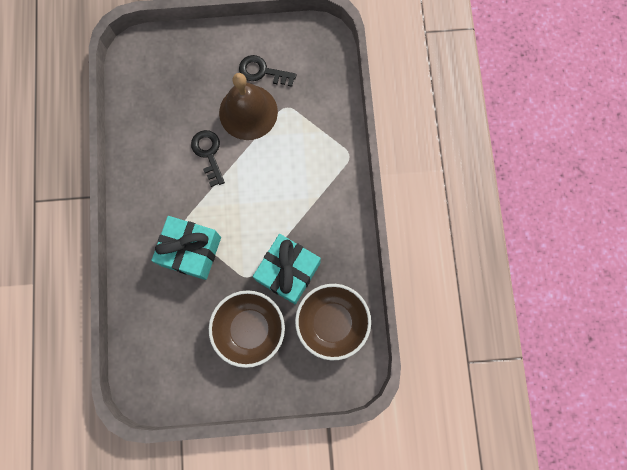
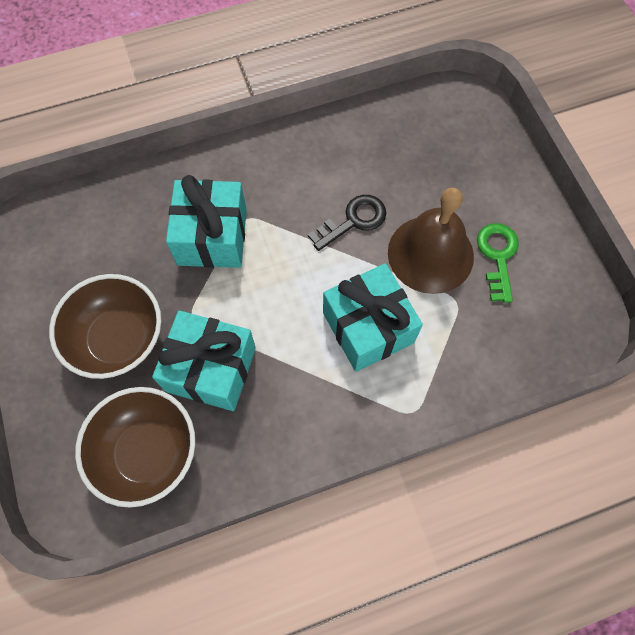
camera: 75 degrees right, 10 degrees down
black key [239,55,296,87] -> green key [477,223,519,303]
none -> turquoise gift [323,263,423,372]

